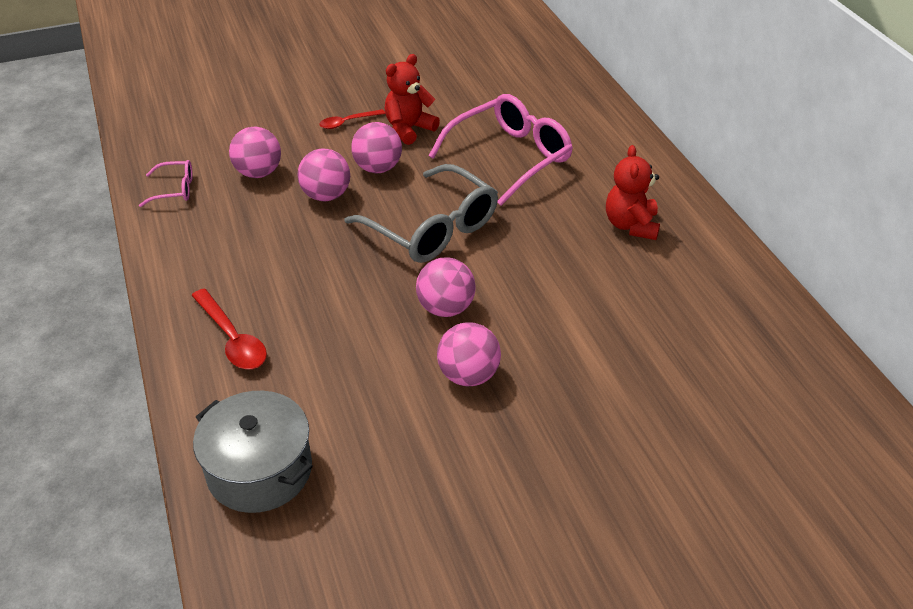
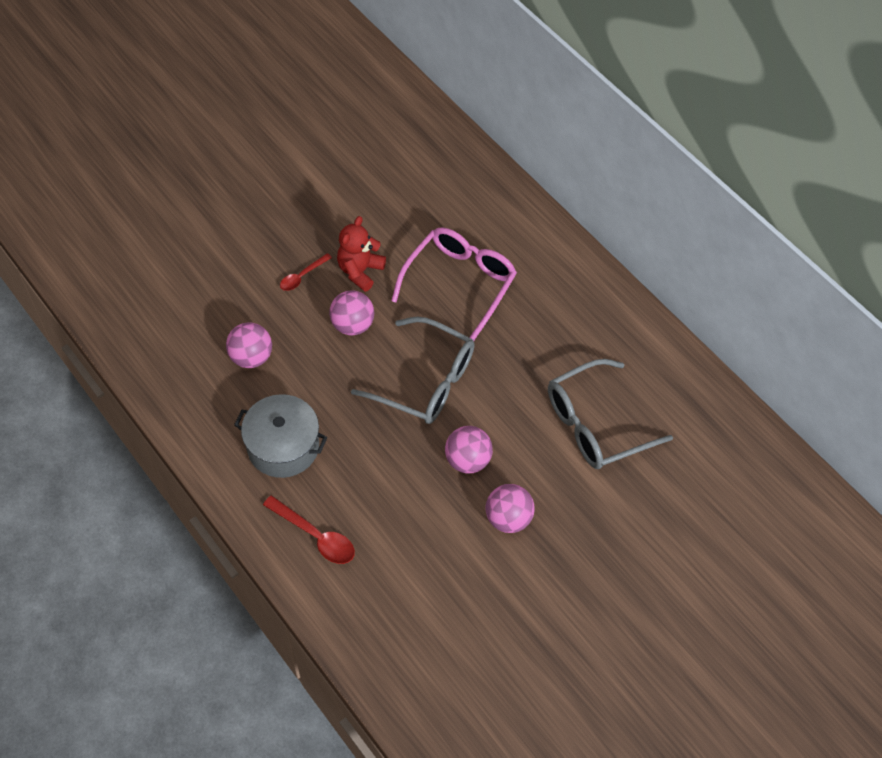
camera: 20 degrees left, 15 degrees up
pink glasses [139,160,193,207] -> none
grey pot [193,391,313,513] -> grey pot moved to [234,394,327,478]
pink ball [298,149,350,201] -> none
red teddy bear [606,145,660,240] -> none
none -> grey glasses [548,359,673,469]

